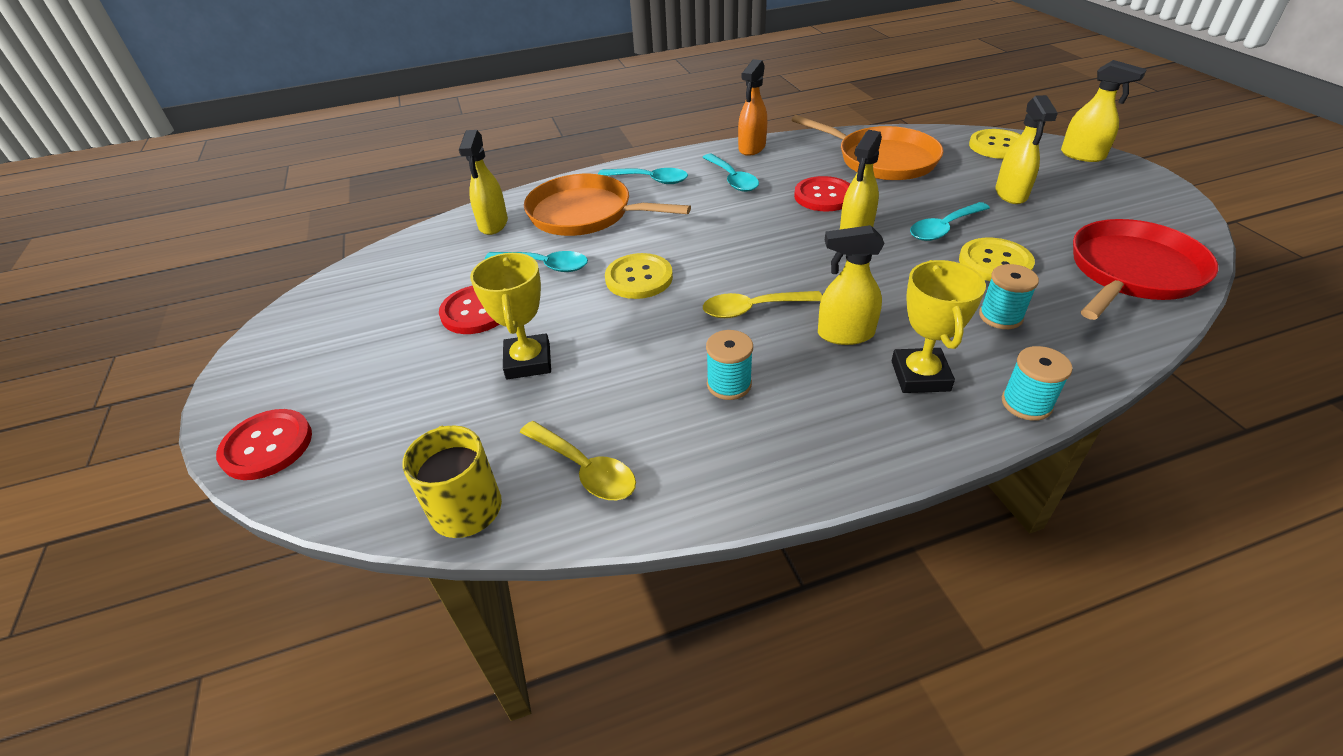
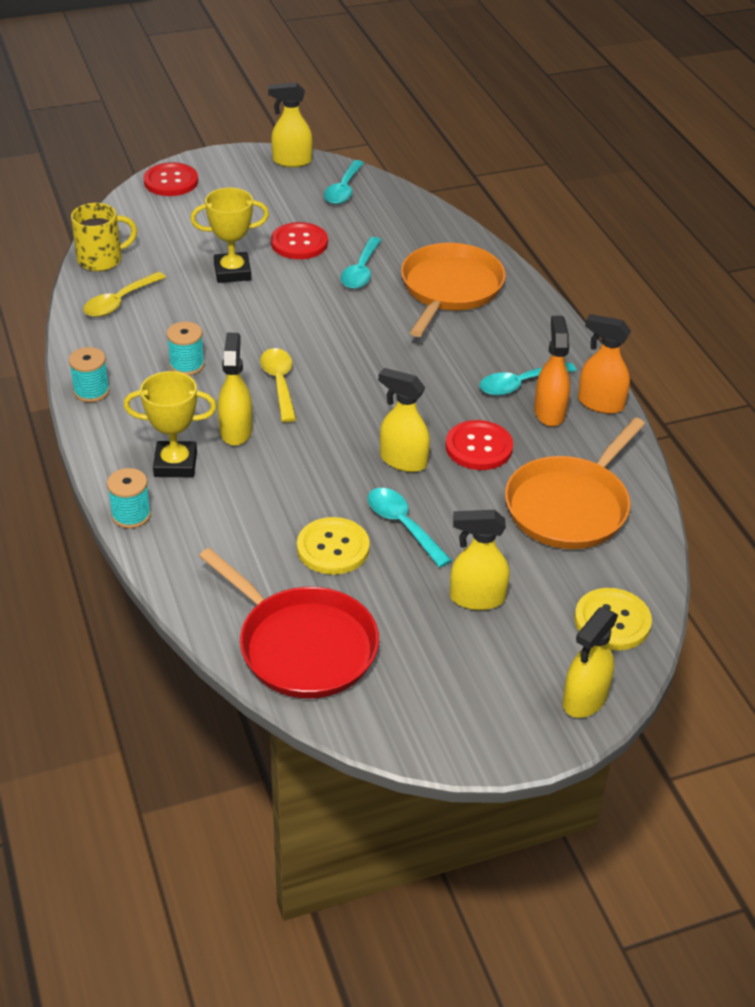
camera: 85 degrees right, 0 degrees up
yellow spray bottle [459,130,508,235] -> yellow spray bottle moved to [268,82,313,167]
turquoise spoon [598,168,688,184] -> turquoise spoon moved to [324,160,364,204]
yellow button [605,253,673,299] -> none
turquoise spool [979,264,1039,329] -> turquoise spool moved to [69,347,110,402]
none -> orange spray bottle [534,316,570,427]

